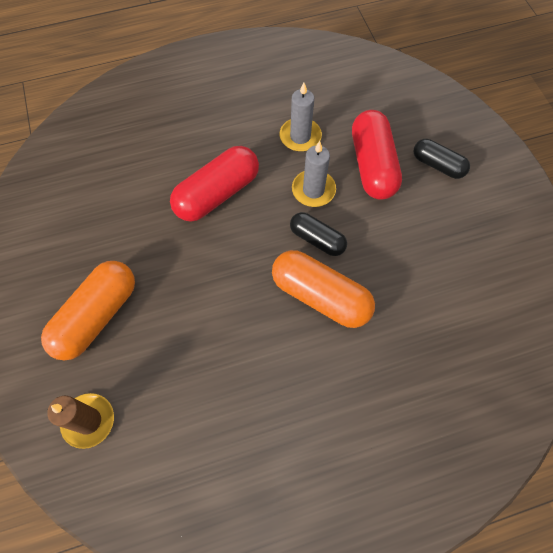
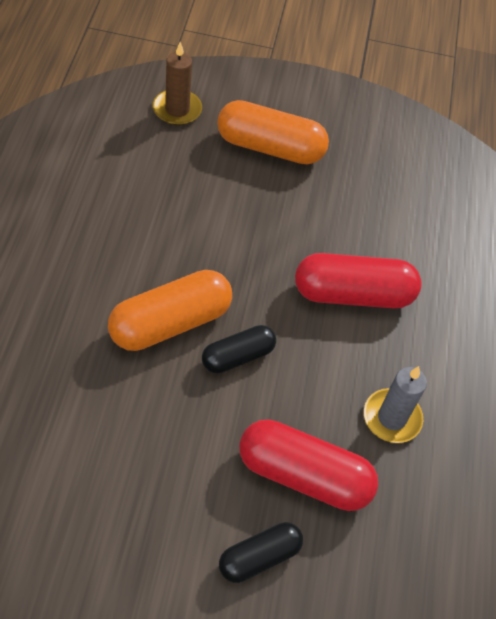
camera: 110 degrees right, 10 degrees down
orange capsule [41,261,135,361] -> orange capsule turned 45 degrees counterclockwise [217,100,329,164]
red capsule [170,146,259,222] -> red capsule turned 75 degrees counterclockwise [295,253,422,308]
grey candle [292,141,336,207] -> none

